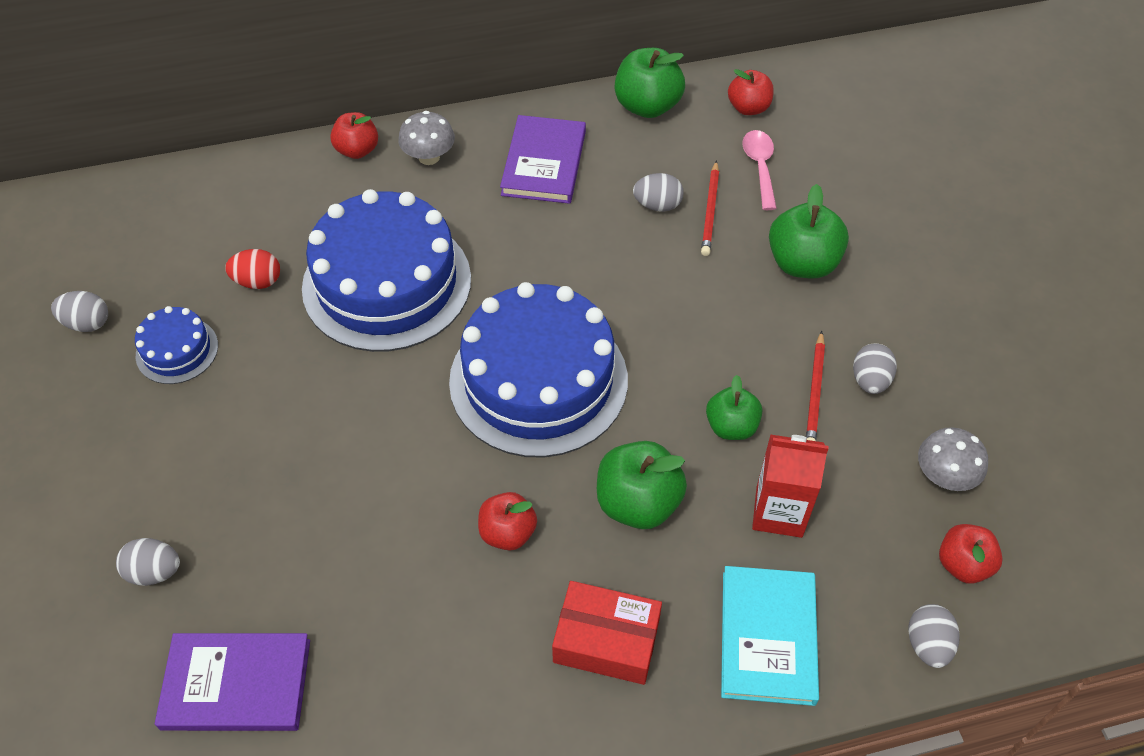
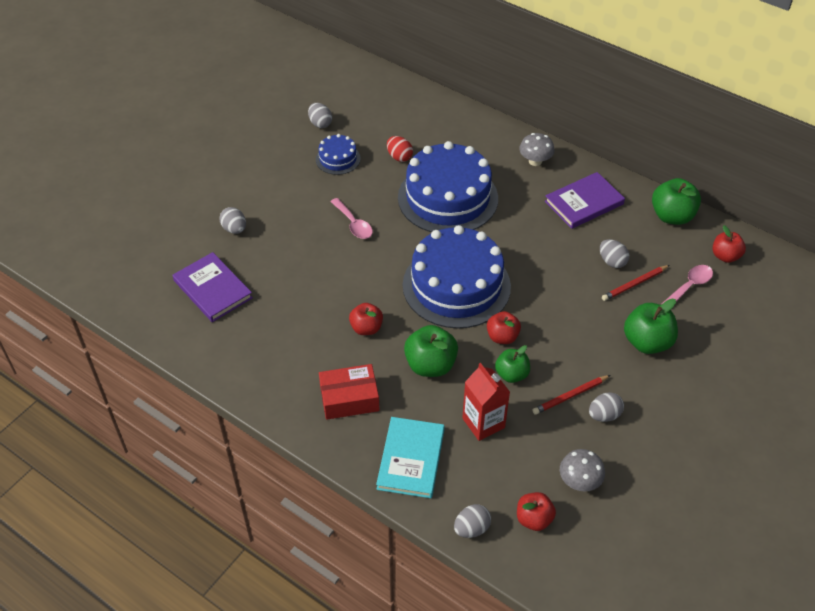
camera: 50 degrees right, 5 degrees down
red apple [330,112,378,159] -> red apple moved to [487,311,521,344]
red box [552,581,662,685] -> red box turned 75 degrees counterclockwise [319,364,379,420]
turquoise book [721,566,819,706] -> turquoise book turned 45 degrees counterclockwise [376,417,445,498]
none -> pink spoon [330,198,373,239]

